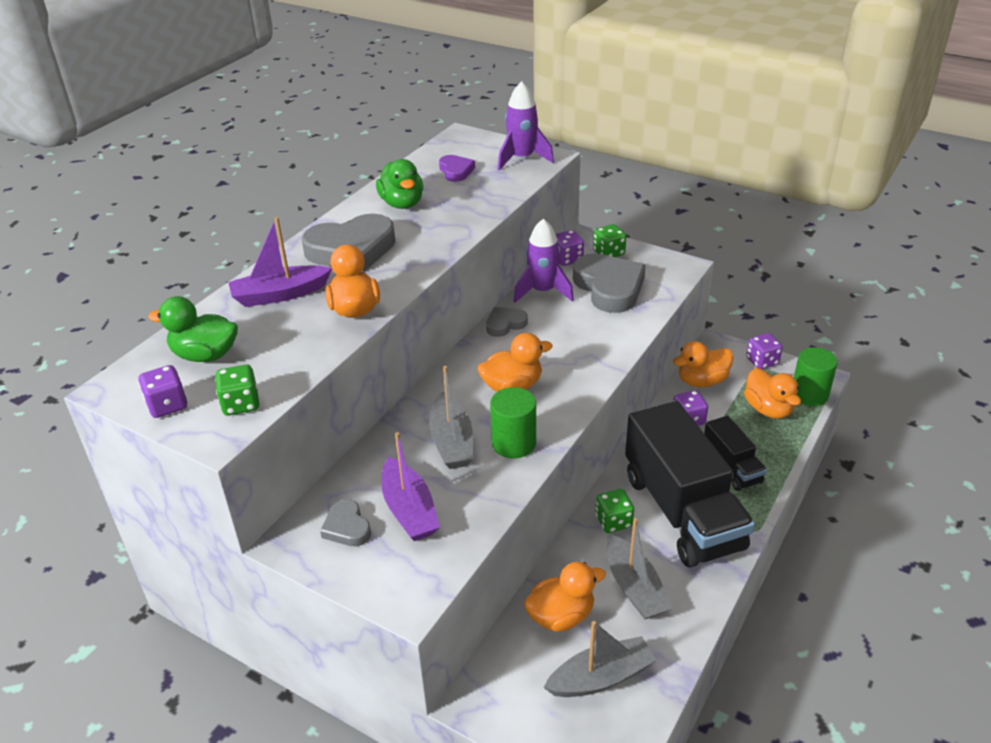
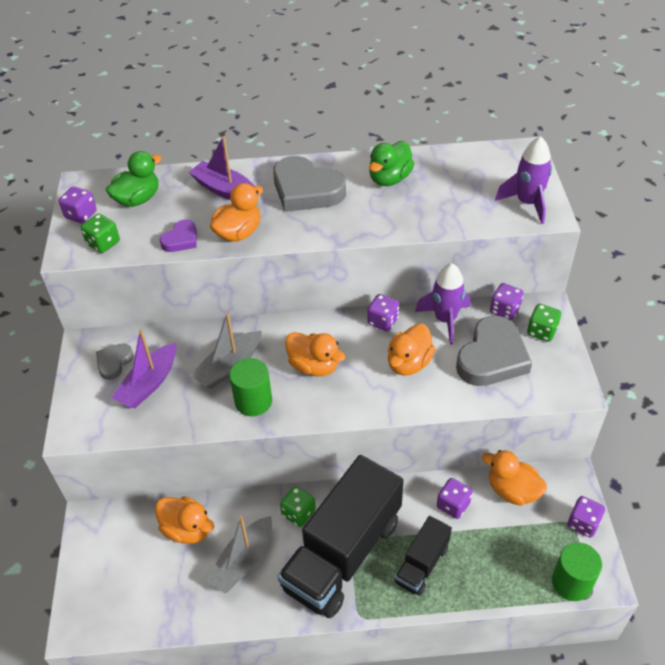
camera: 55 degrees right, 10 degrees up
green duck [148,296,238,362] -> green duck turned 75 degrees clockwise [106,151,162,207]
purple heart [439,155,475,182] -> purple heart moved to [160,220,197,252]
grey heart [486,307,528,337] -> purple dice [367,294,399,331]
grey boat [544,621,657,697] -> none
orange duck [744,368,801,419] -> orange duck moved to [388,324,435,376]

